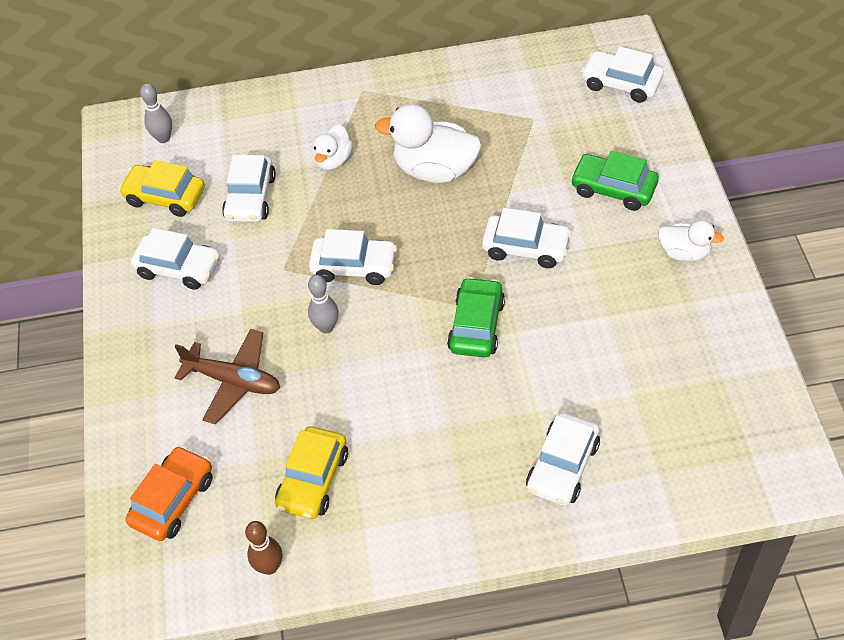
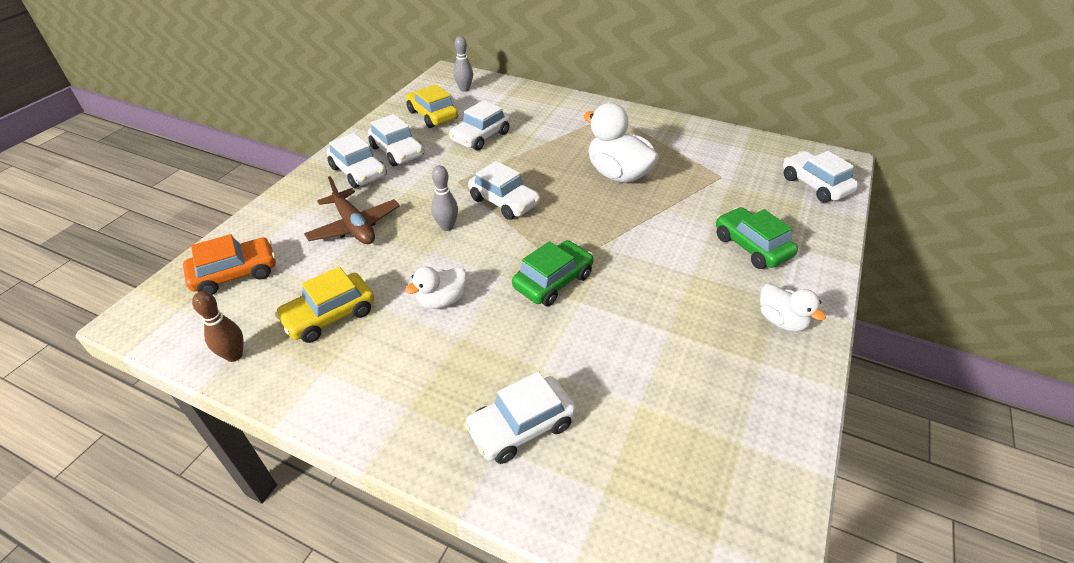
camera: 30 degrees right, 10 degrees down
white duck [313,124,353,170] -> white duck moved to [405,267,467,309]
white car [482,208,572,268] -> white car moved to [327,133,387,188]

